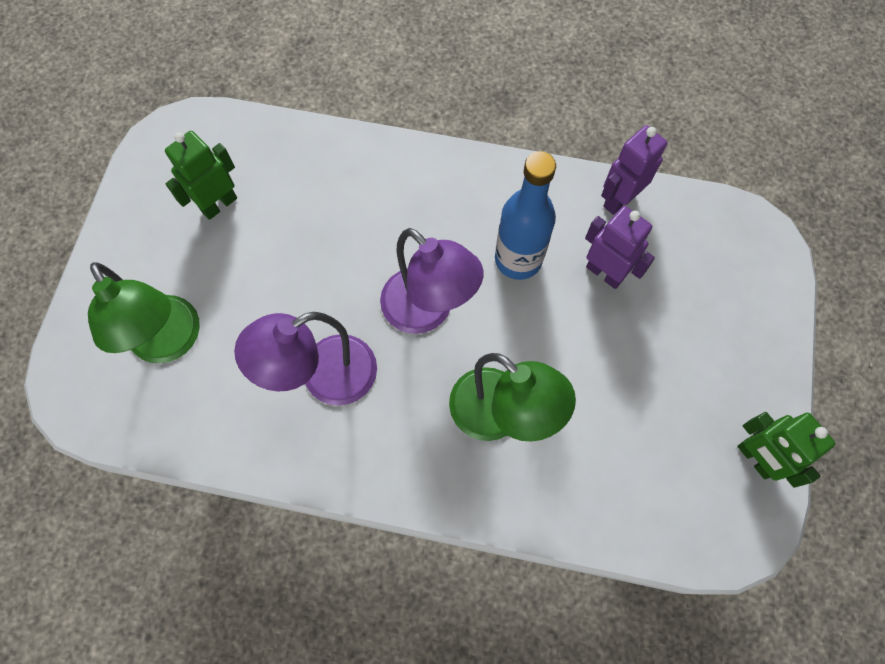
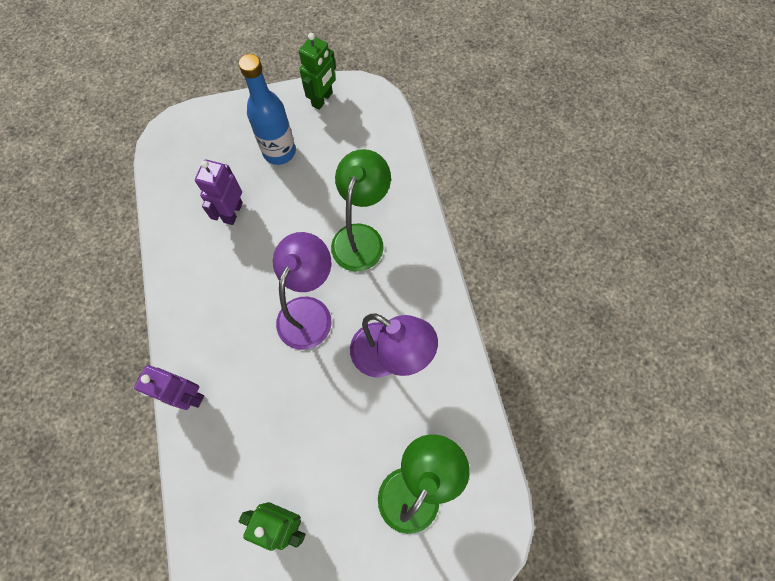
camera: 115 degrees left, 0 degrees up
blue bottle [495,151,556,280] -> blue bottle moved to [239,54,296,165]
purple robot [601,125,668,215] -> purple robot moved to [134,365,204,410]

